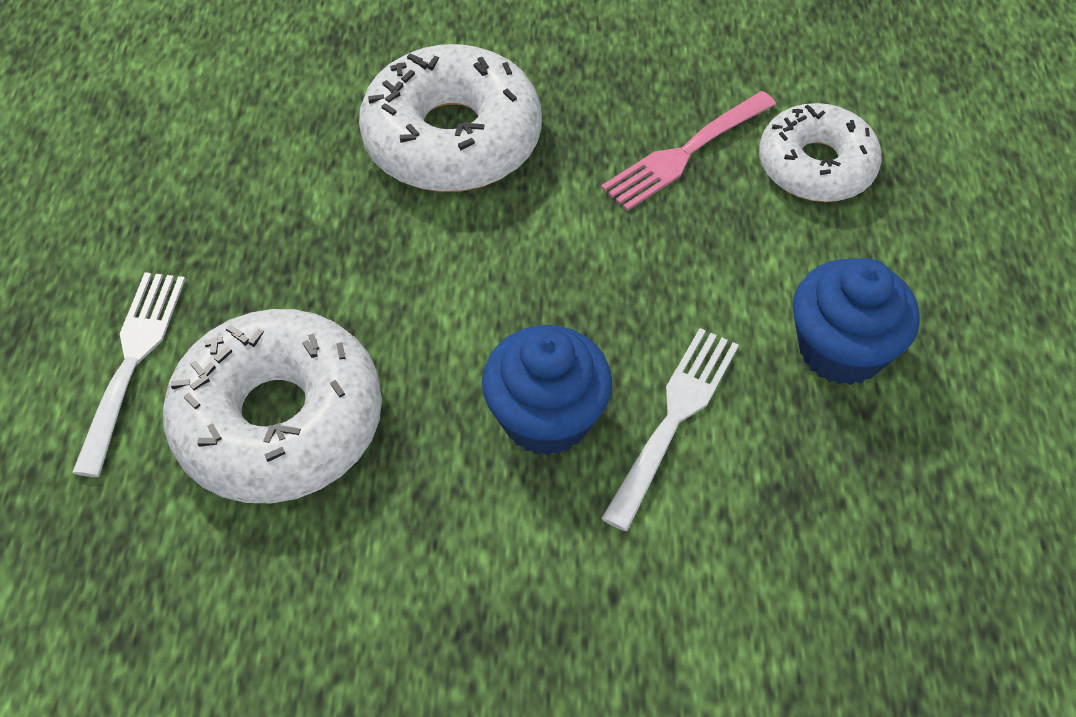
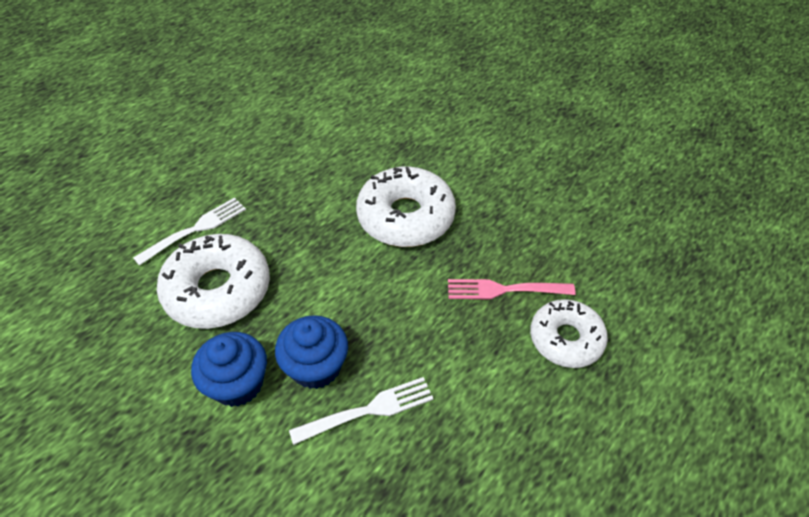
camera: 40 degrees right, 5 degrees down
blue cupcake [793,258,920,385] -> blue cupcake moved to [191,332,267,407]

